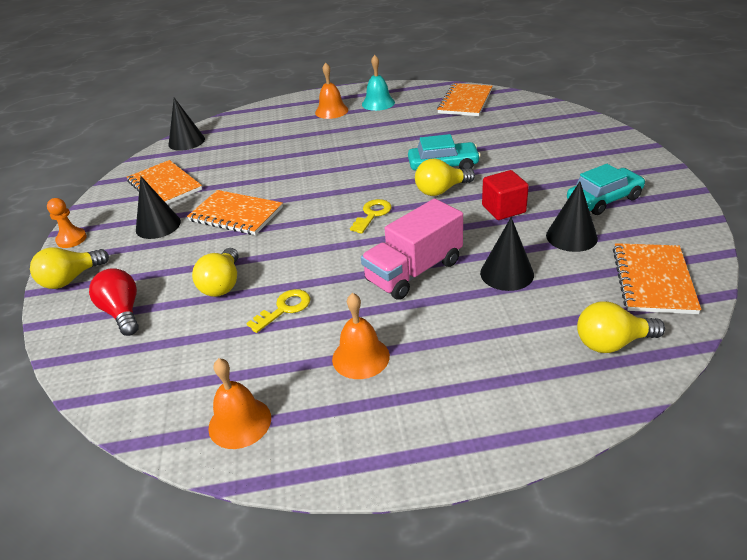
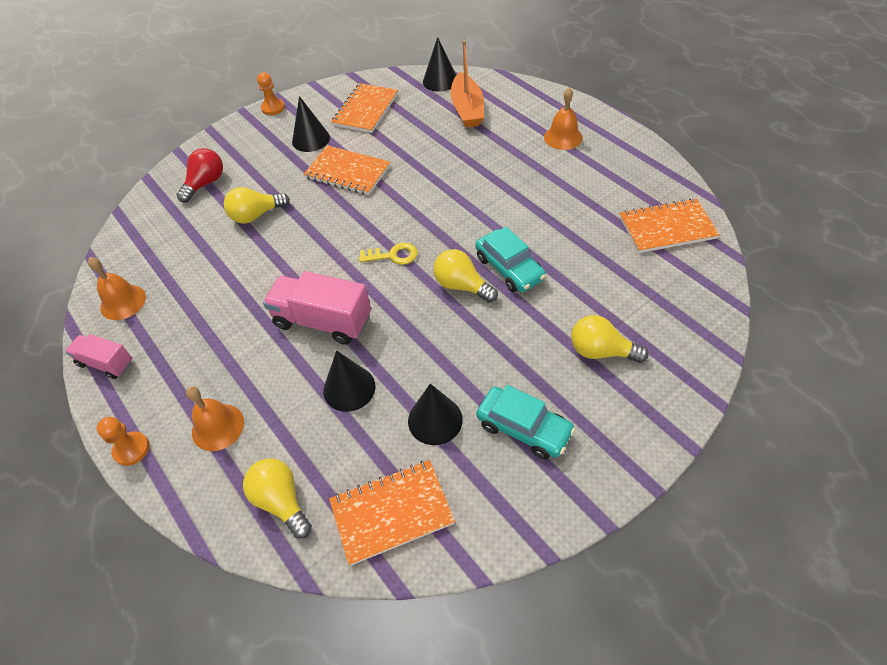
camera: 60 degrees right, 15 degrees up
yellow light bulb [30,247,109,289] -> yellow light bulb moved to [571,315,649,363]
orange notebook [187,190,283,235] -> orange notebook turned 60 degrees counterclockwise [304,145,390,195]
yellow key [246,289,310,333] -> none
orange bell [332,293,390,379] -> orange bell moved to [186,386,244,451]
turquoise bell [362,55,395,111] -> none
red cube [482,170,529,220] -> none
none -> pink truck [65,334,133,379]
none -> orange pawn [97,417,149,466]
none -> orange boat [450,40,484,128]

